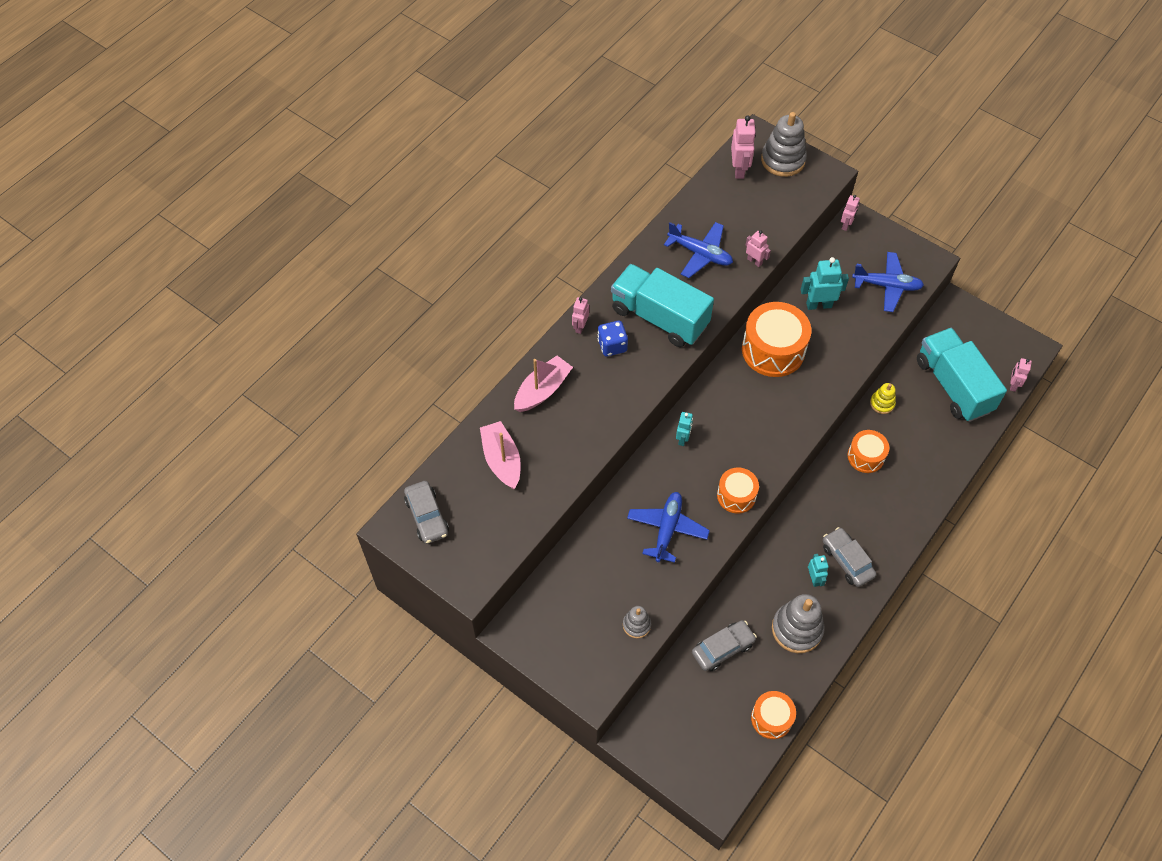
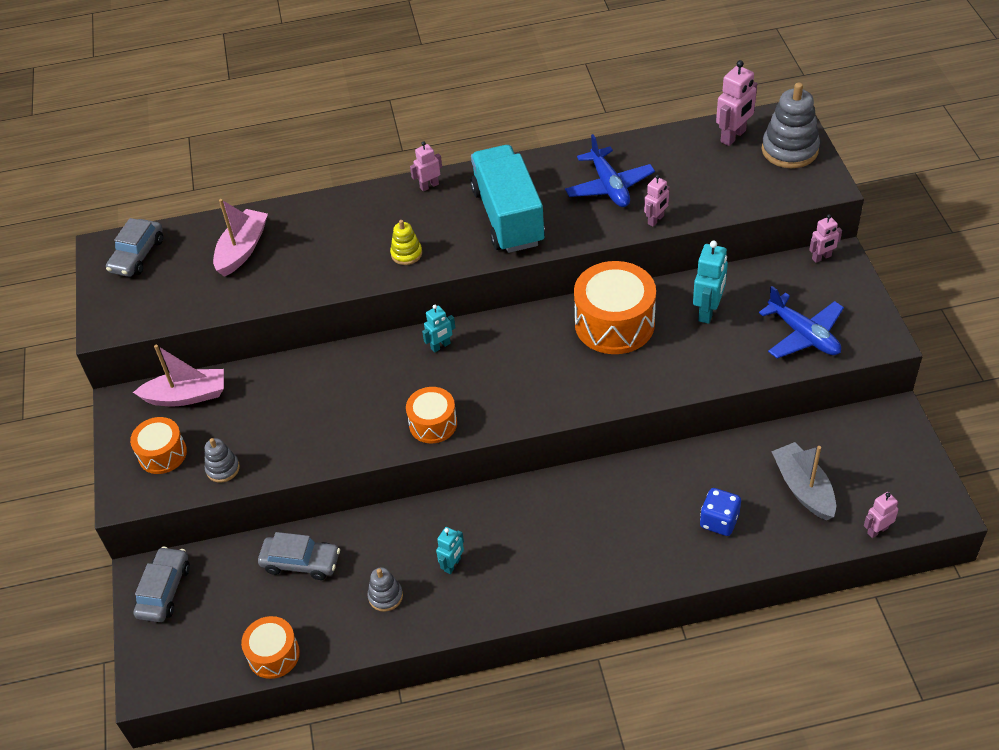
camera: 45 degrees right, 10 degrees down
pink boat [514,356,573,412] -> pink boat moved to [133,345,224,406]
blue dice [598,321,628,356] -> blue dice moved to [700,488,741,536]
blue plane [627,492,710,563] -> none
pink robot [746,231,771,267] -> pink robot turned 45 degrees clockwise [644,175,670,227]
grey stacking toy [772,594,825,653] -> grey stacking toy [368,567,403,612], size x0.54
turquoise robot [801,257,849,310] -> turquoise robot turned 75 degrees clockwise [693,241,728,324]
grey car [823,527,876,587] -> grey car moved to [134,547,190,622]
orange drum [848,430,889,473] -> orange drum moved to [130,417,187,474]
yellow stacking toy [870,383,896,414] -> yellow stacking toy moved to [390,220,422,265]
turquoise truck [917,328,1007,422] -> grey boat [771,442,836,520]

